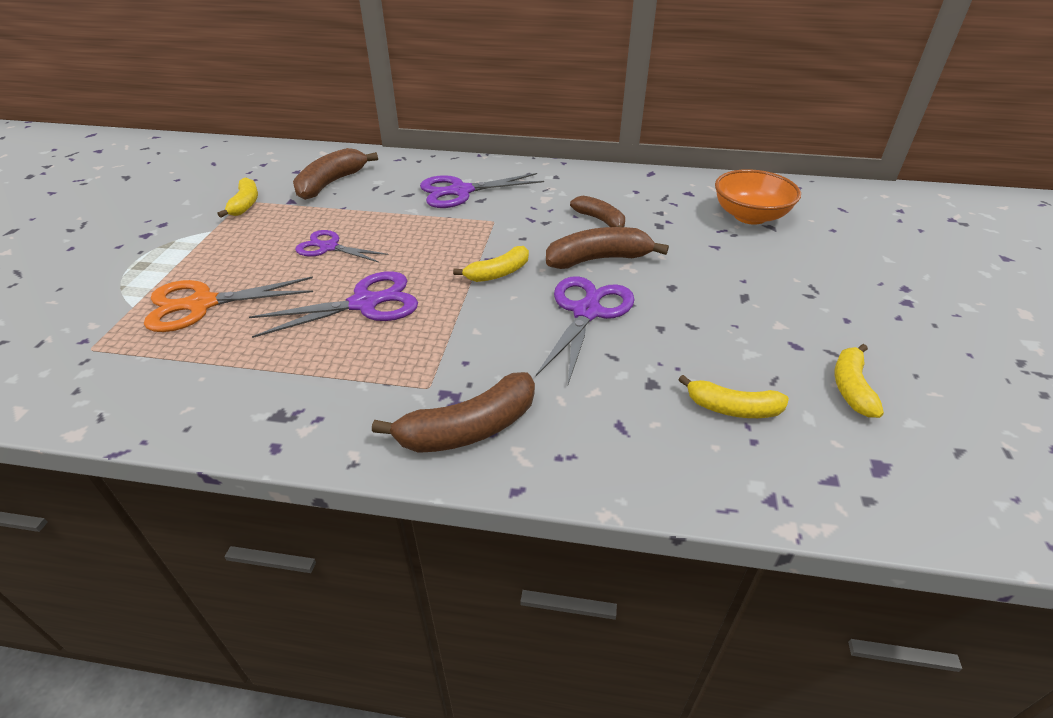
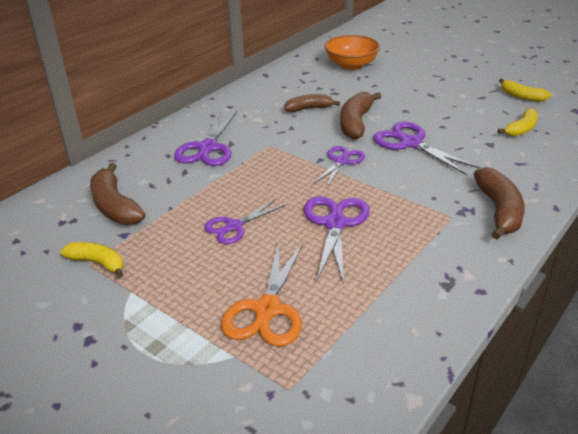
camera: 60 degrees left, 5 degrees down
yellow banana [453,246,529,282] -> purple scissors [313,146,365,188]

